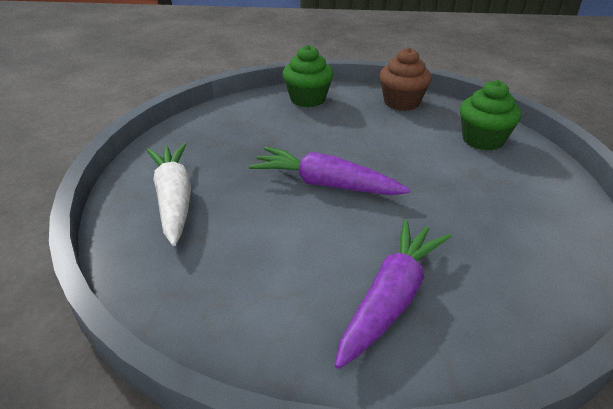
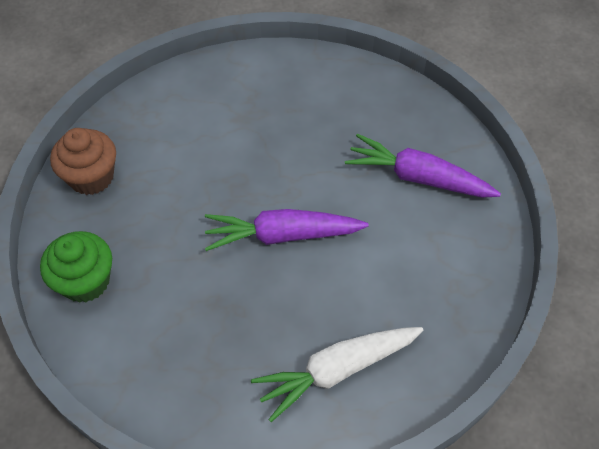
camera: 100 degrees left, 20 degrees up
purple carrot [249,147,410,195] -> purple carrot turned 75 degrees clockwise [205,209,369,251]
green cupcake [460,80,521,151] -> none

